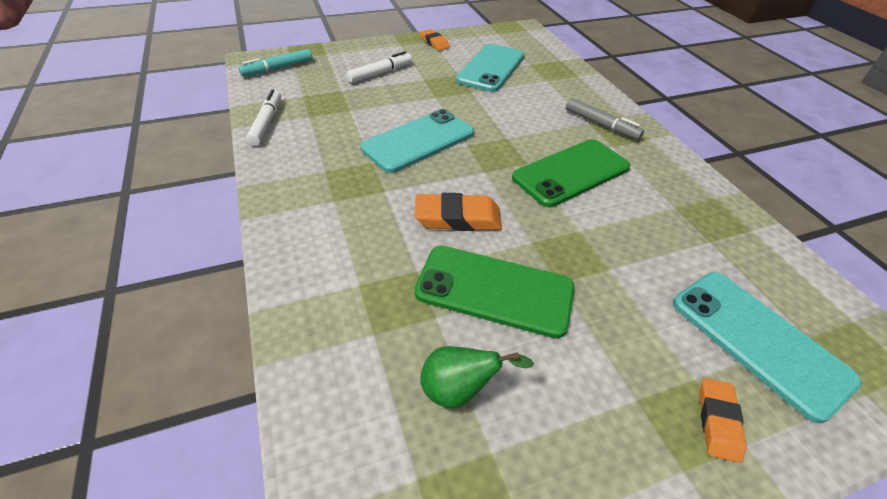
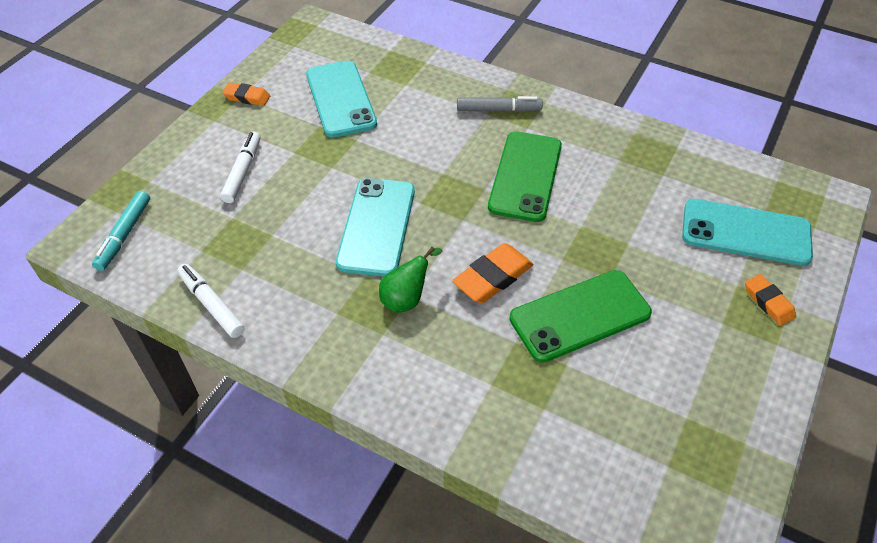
camera: 40 degrees left, 5 degrees up
green pear [420,346,534,409] -> green pear moved to [379,247,442,313]

